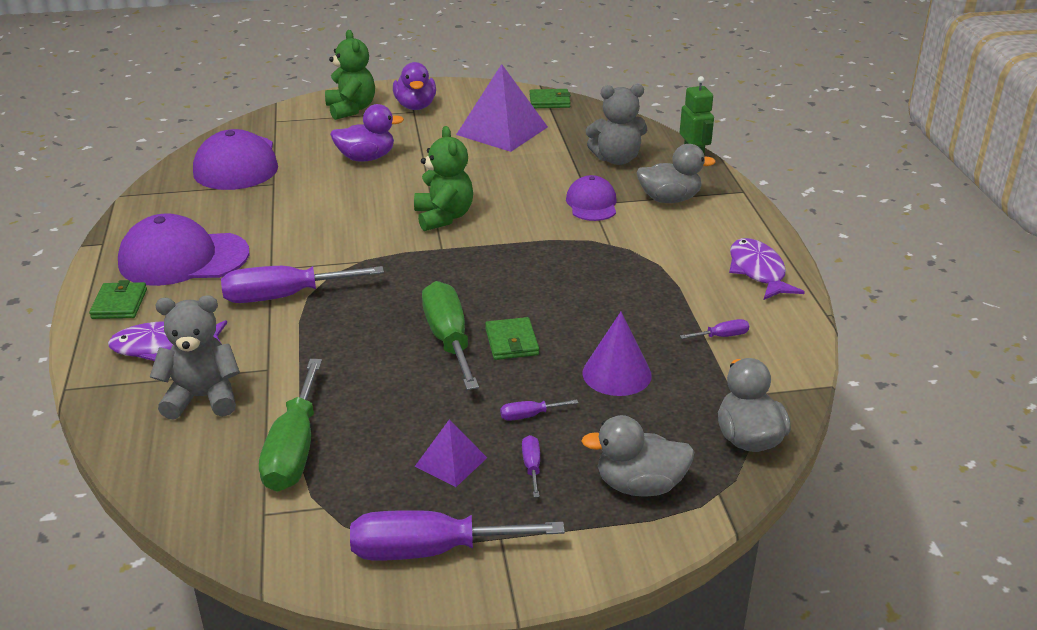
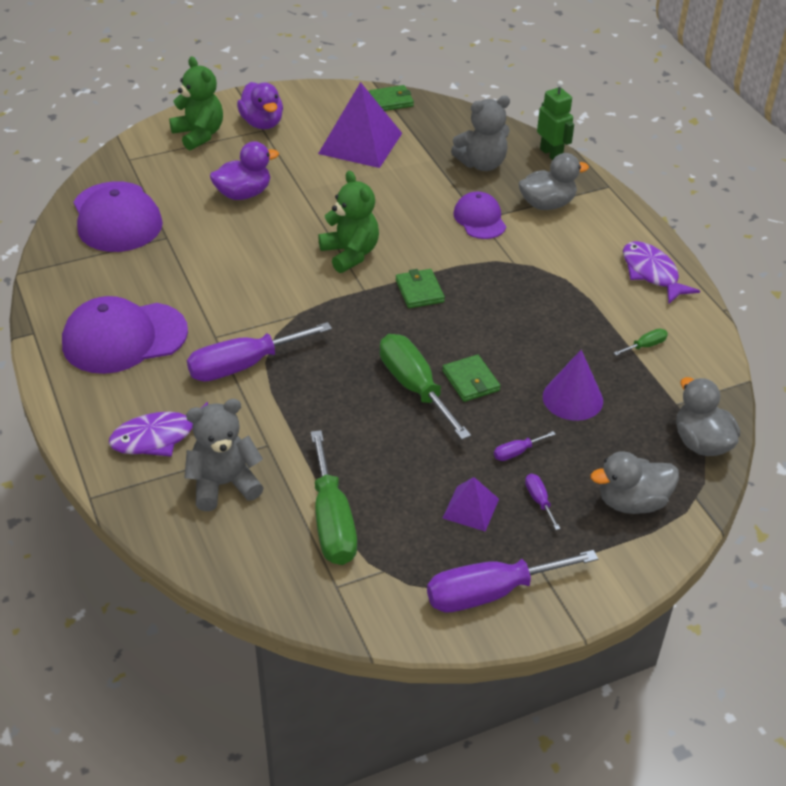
camera: 15 degrees left, 10 degrees up
green wallet [89,280,147,319] -> green wallet moved to [396,269,445,308]
purple screwdriver [680,319,749,339] -> green screwdriver [614,329,668,355]

